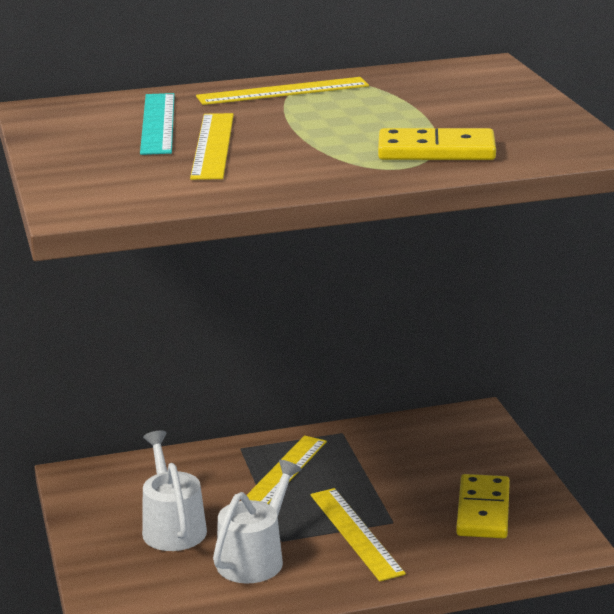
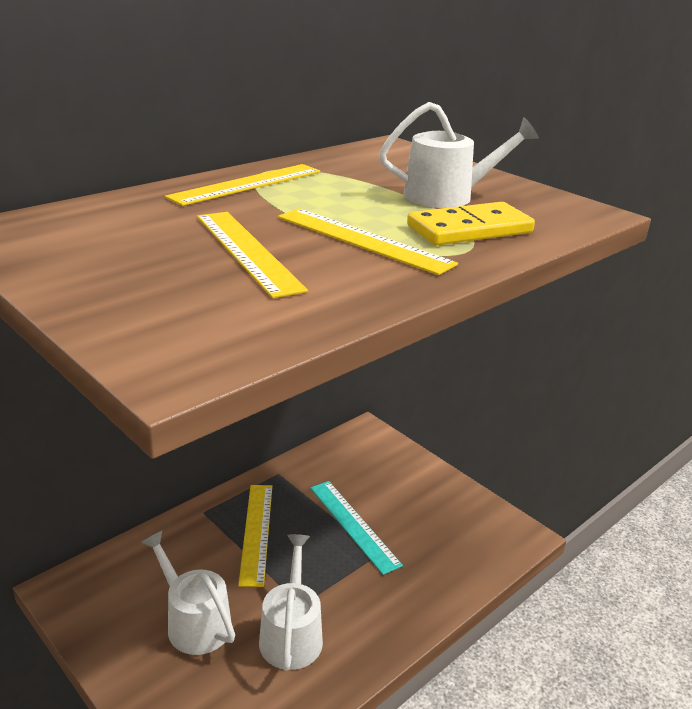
camera: 30 degrees left, 5 degrees up
turquoise ruler [140,93,175,155] -> turquoise ruler moved to [310,481,403,575]
yellow ruler [310,488,406,582] -> yellow ruler moved to [278,208,458,275]
yellow domino [456,474,510,538] -> none
none -> white watering can [379,102,539,208]

